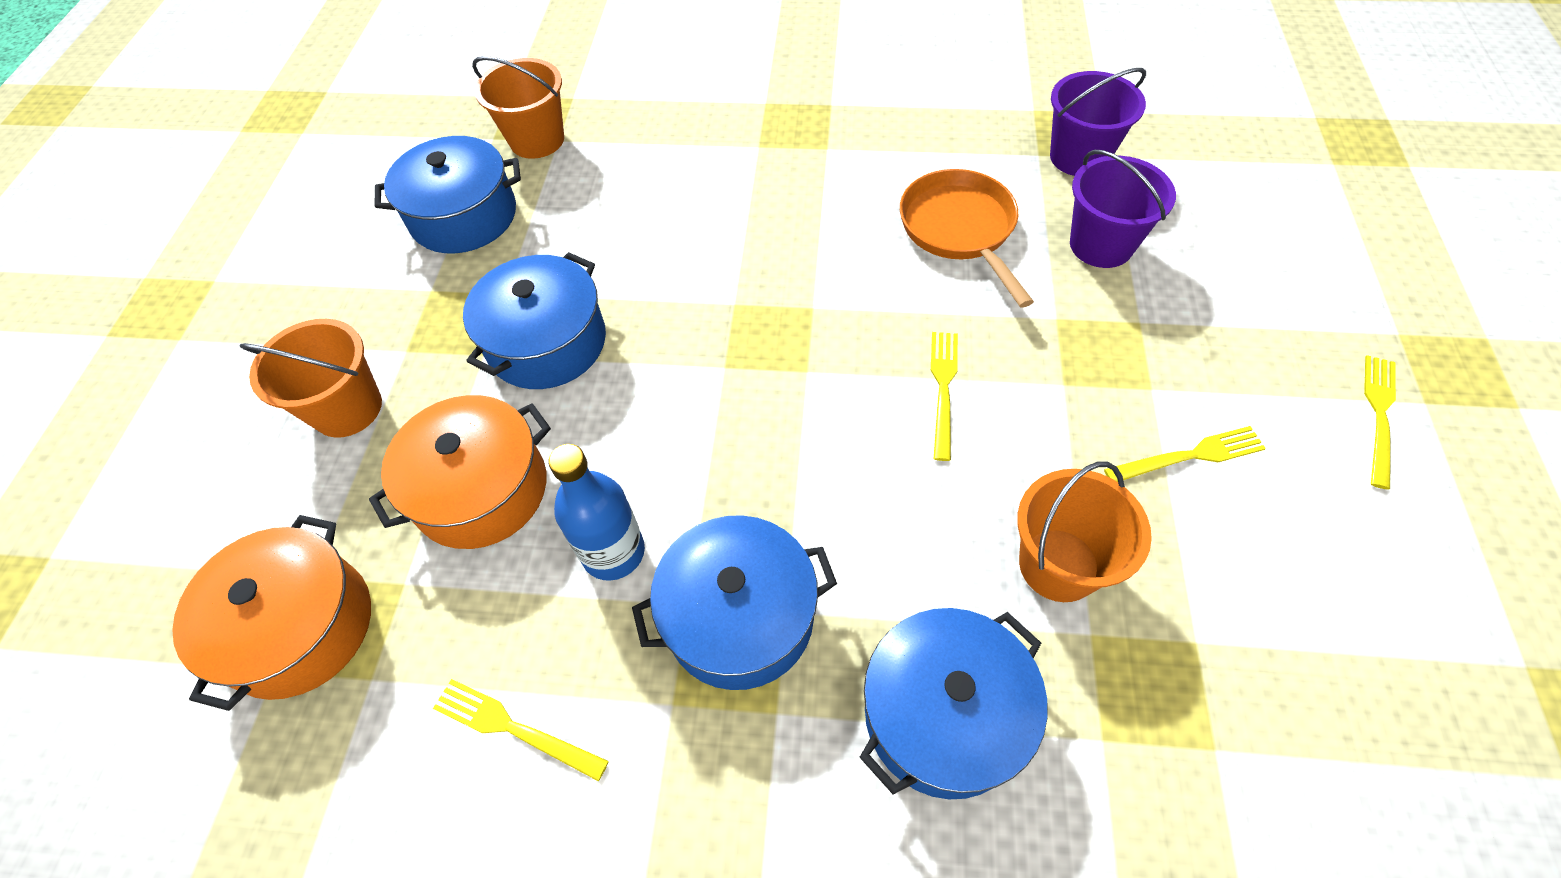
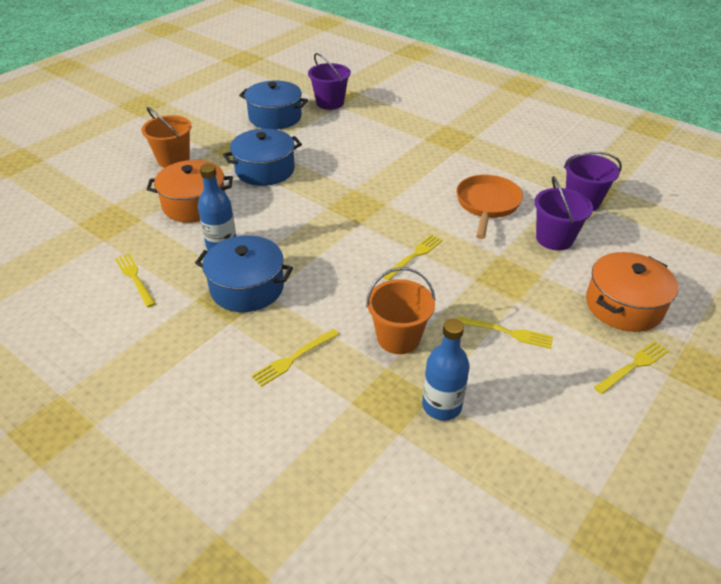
camera: 30 degrees right, 15 degrees down
orange pot [172,515,371,711] -> orange pot moved to [586,252,678,332]
orange bucket [472,56,564,159] -> purple bucket [308,53,351,110]
blue pot [860,608,1048,799] -> yellow fork [251,329,339,387]
none -> blue bottle [422,319,470,421]

